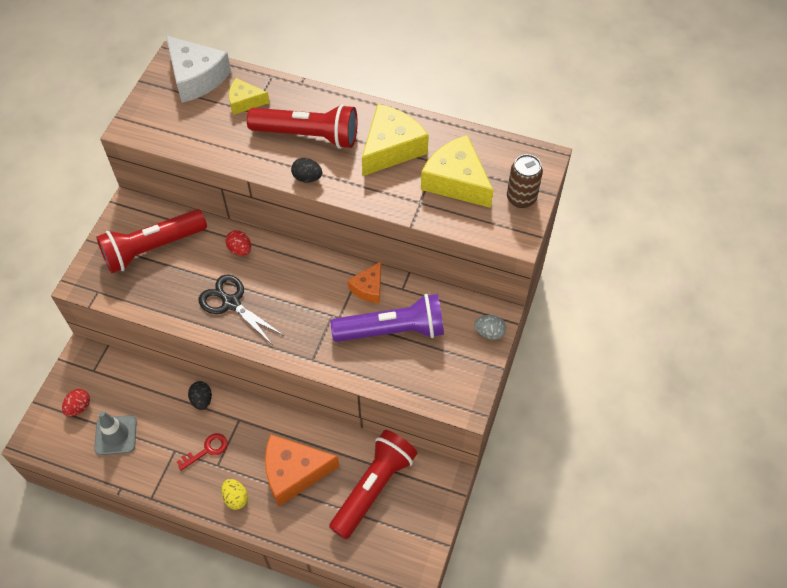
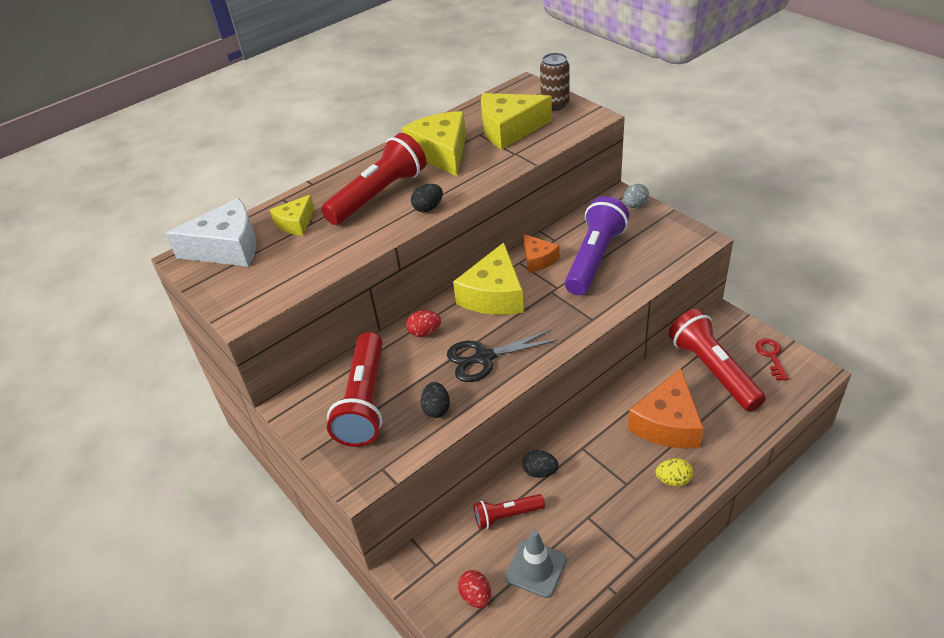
camera: 55 degrees left, 15 degrees down
red key [177,433,228,471] -> red key moved to [756,339,789,381]
none -> black egg [421,382,450,418]
none -> yellow cheese [453,242,524,315]
none -> red flashlight [474,494,545,529]

